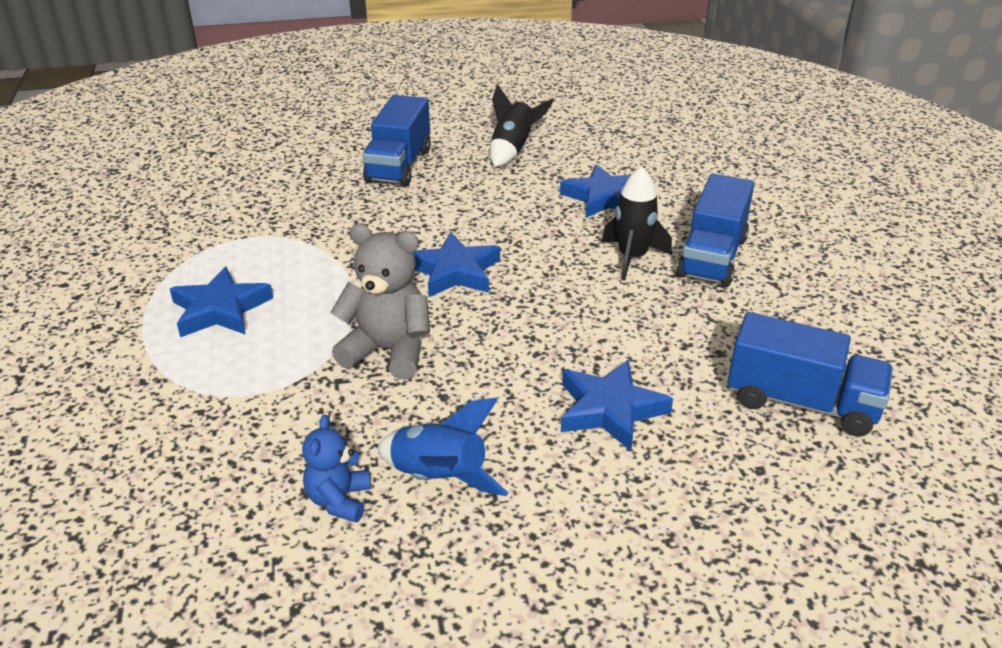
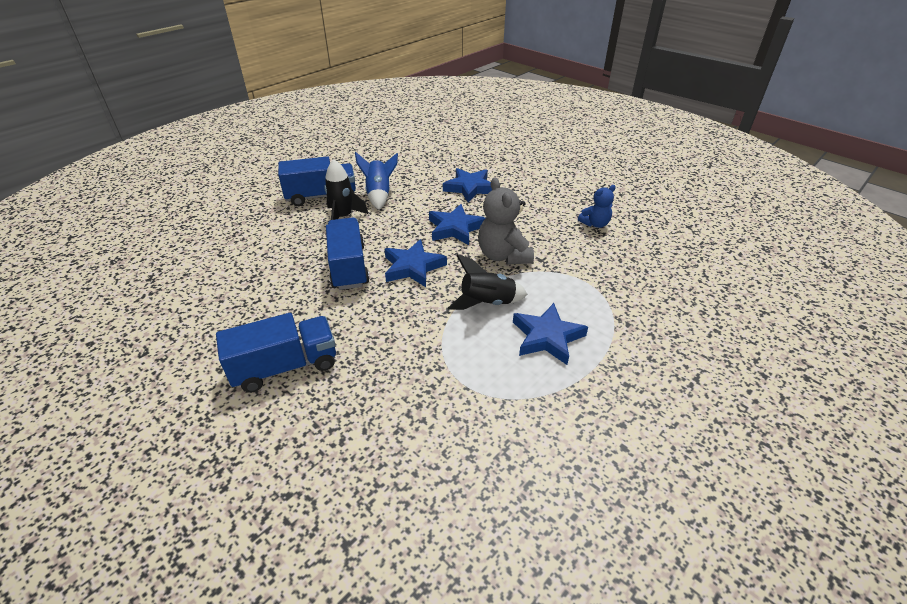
camera: 125 degrees left, 5 degrees up
blue rocket [377,398,508,496] -> blue rocket moved to [355,152,398,210]
black rocket [490,85,554,167] -> black rocket moved to [448,254,528,310]
blue star [560,164,630,218] -> blue star moved to [429,204,486,245]
blue truck [727,312,893,437] -> blue truck moved to [326,218,370,290]

